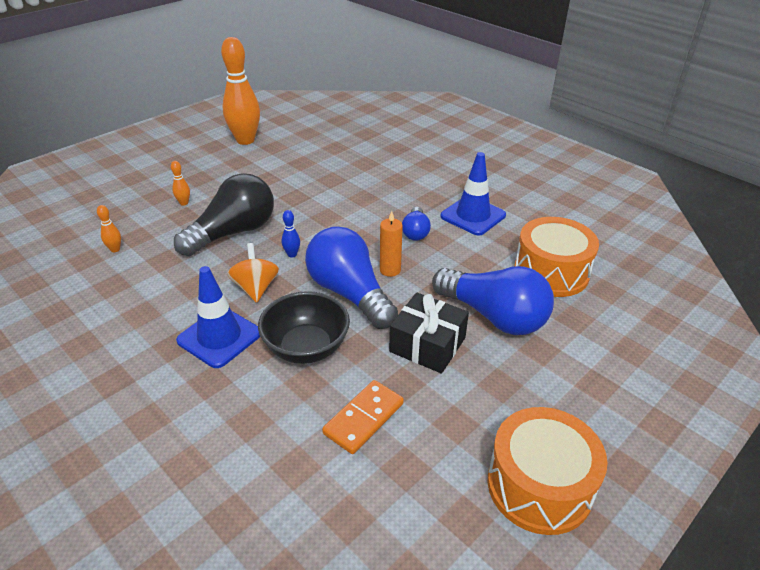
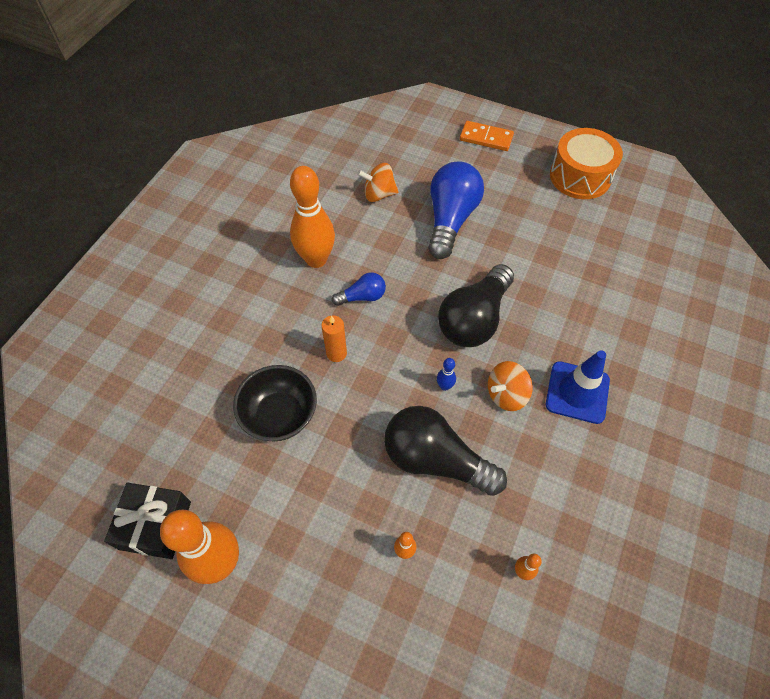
camera: 110 degrees left, 20 degrees up
black bowl [258,291,350,364] -> black bowl moved to [233,365,317,441]
blue light bulb [305,226,398,329] -> black light bulb [438,264,514,347]
orange domino [322,380,404,454] -> orange domino moved to [460,121,514,151]
orange candle [380,211,403,277] -> orange candle moved to [321,315,347,362]
black gift [389,292,469,374] -> black gift moved to [104,483,191,559]
blue traffic cone [440,152,506,236] -> orange bowling pin [290,166,335,268]
orange drum [514,217,599,297] -> orange spinning top [357,163,399,202]

